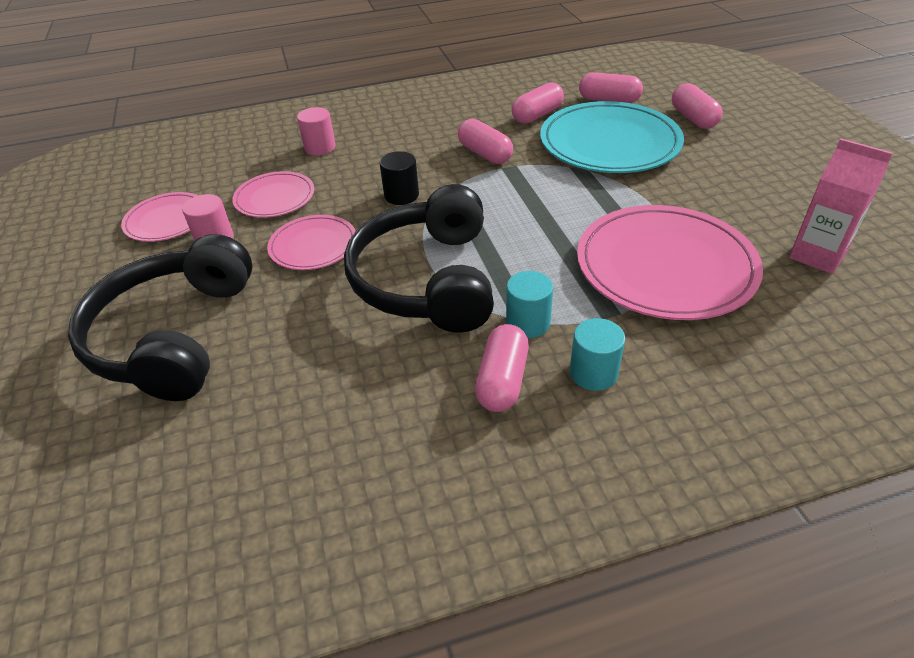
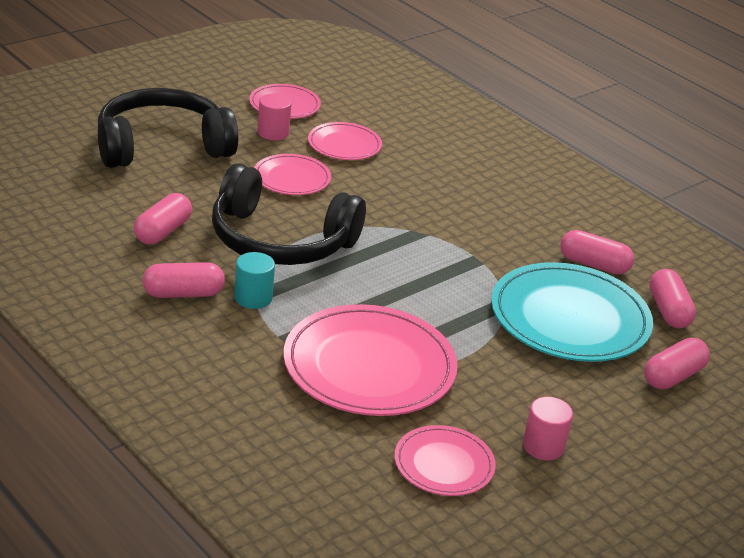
camera: 60 degrees right, 10 degrees down
pink cylinder [297,107,336,155] -> pink cylinder moved to [523,396,573,460]
black headphones [344,184,494,333] -> black headphones turned 135 degrees counterclockwise [212,163,366,265]
black cylinder [380,151,419,205] -> none
pink capsule [458,119,513,164] -> pink capsule moved to [134,193,192,244]
turquoise cylinder [570,318,625,391] -> none
pink carton [789,138,893,274] -> pink plate [394,425,496,496]

